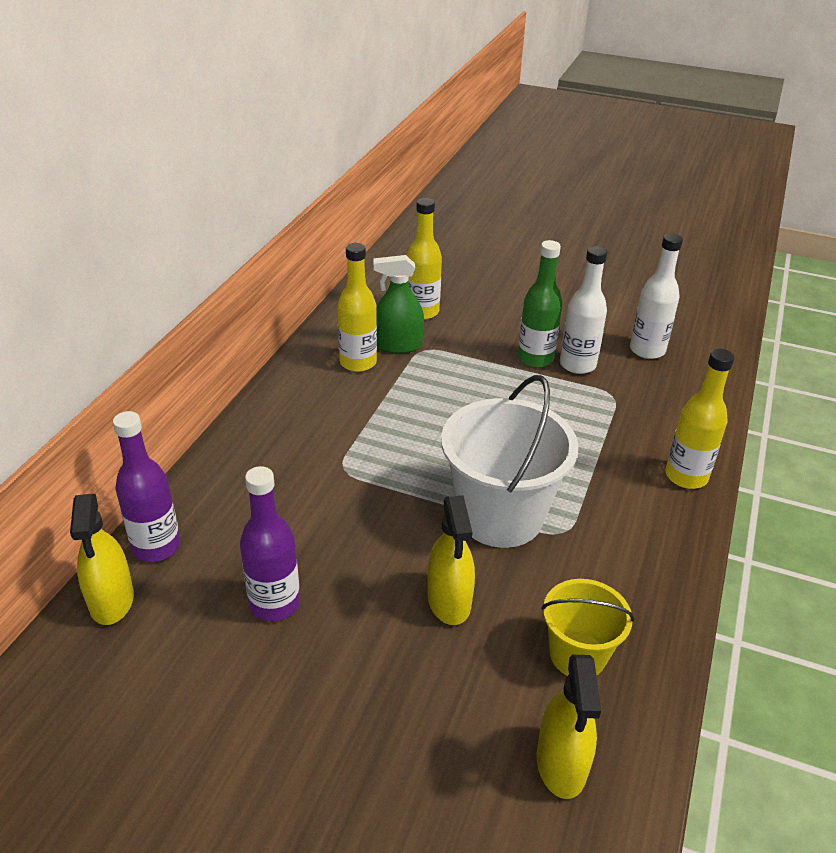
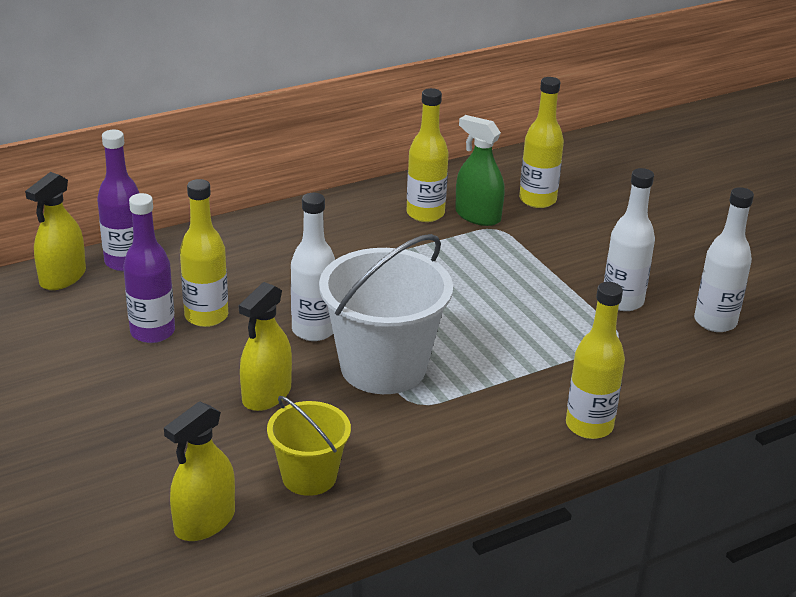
camera: 40 degrees right, 5 degrees down
green bottle [518,240,563,368] -> none
none -> yellow bottle [180,179,228,327]
none -> white bottle [291,193,335,341]

